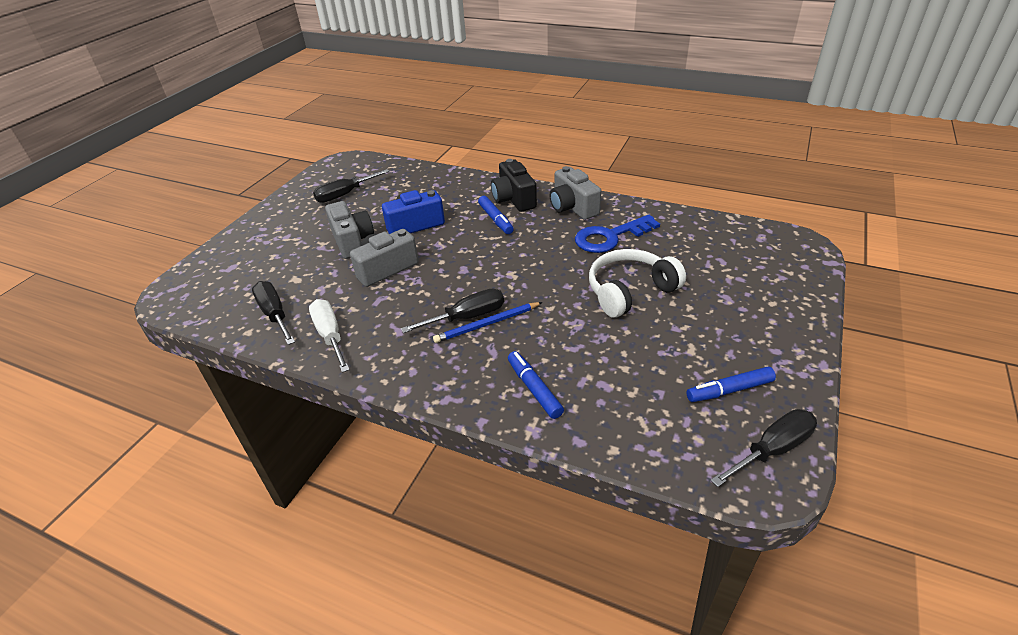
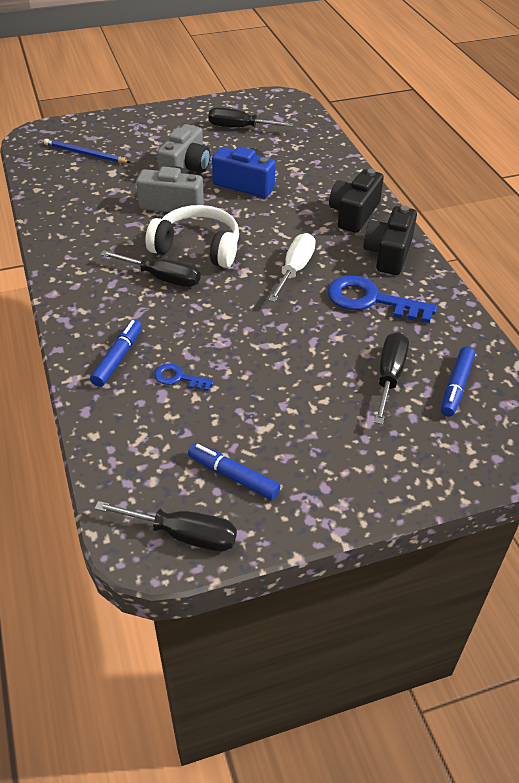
camera: 45 degrees right, 5 degrees up
black screwdriver [252,281,295,345] -> black screwdriver moved to [374,332,409,425]
white screwdriver [309,299,350,373] -> white screwdriver moved to [268,233,316,302]
blue pencil [433,302,543,343] -> blue pencil moved to [44,139,131,163]
blue marker [478,196,514,234] -> blue marker moved to [441,347,475,417]
grey camera [550,166,601,220] -> black camera [363,206,417,275]
white headphones [589,249,686,317] -> white headphones moved to [145,205,239,268]
none -> blue key [154,363,214,391]

